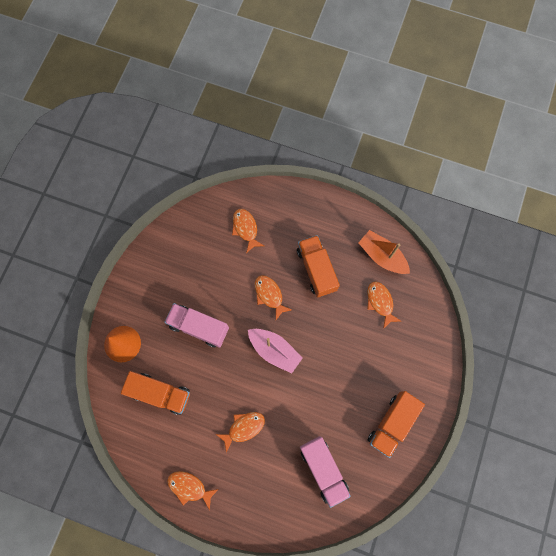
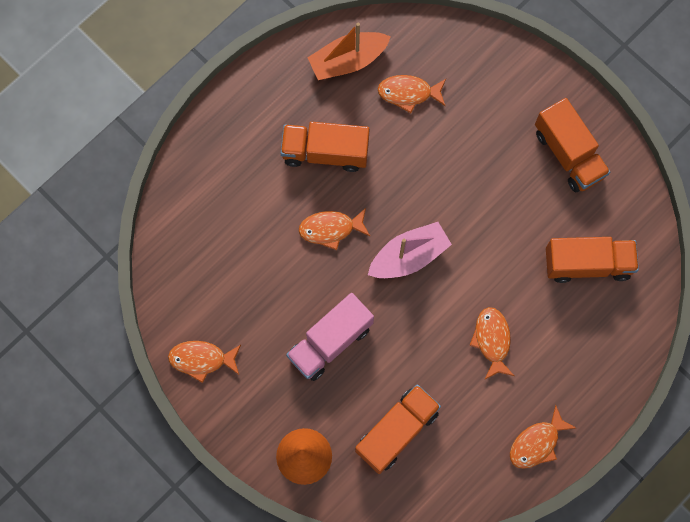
camera: 65 degrees left, 0 degrees up
orange fish [232,209,264,253] -> orange fish moved to [168,341,241,383]
pink truck [300,436,351,508] -> orange truck [546,237,639,283]

